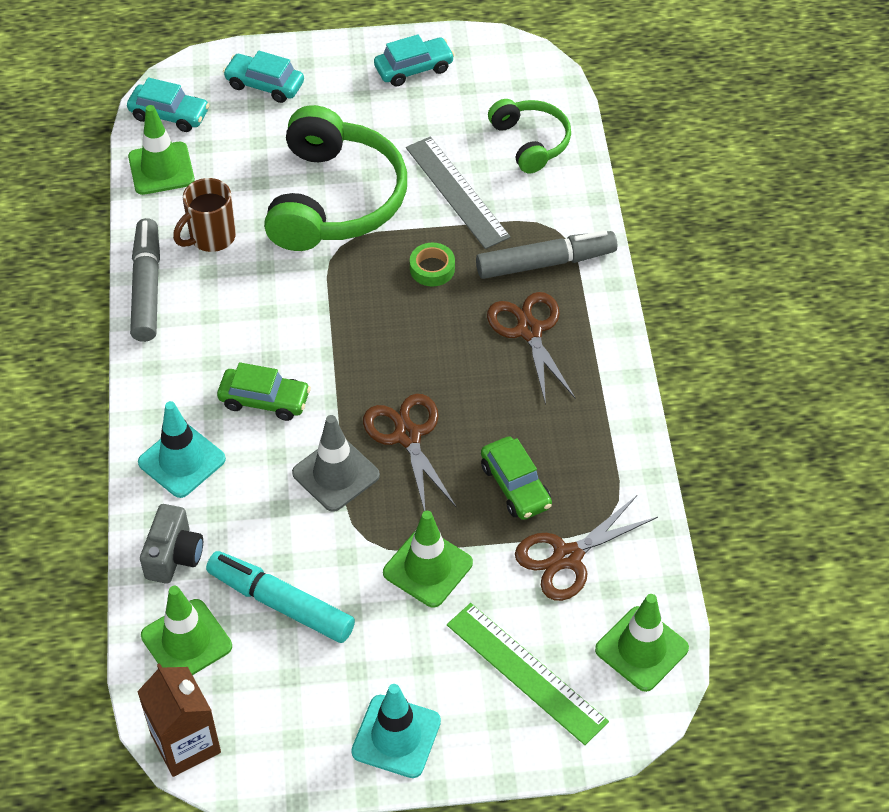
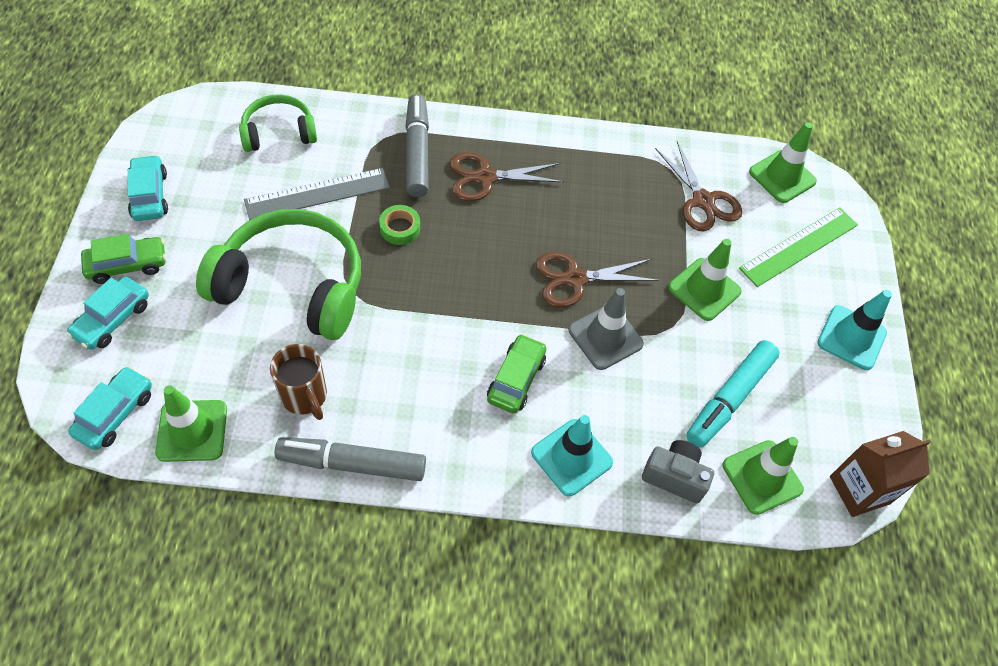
camera: 85 degrees left, 5 degrees up
green car [481,437,552,520] -> green car moved to [81,234,166,284]

